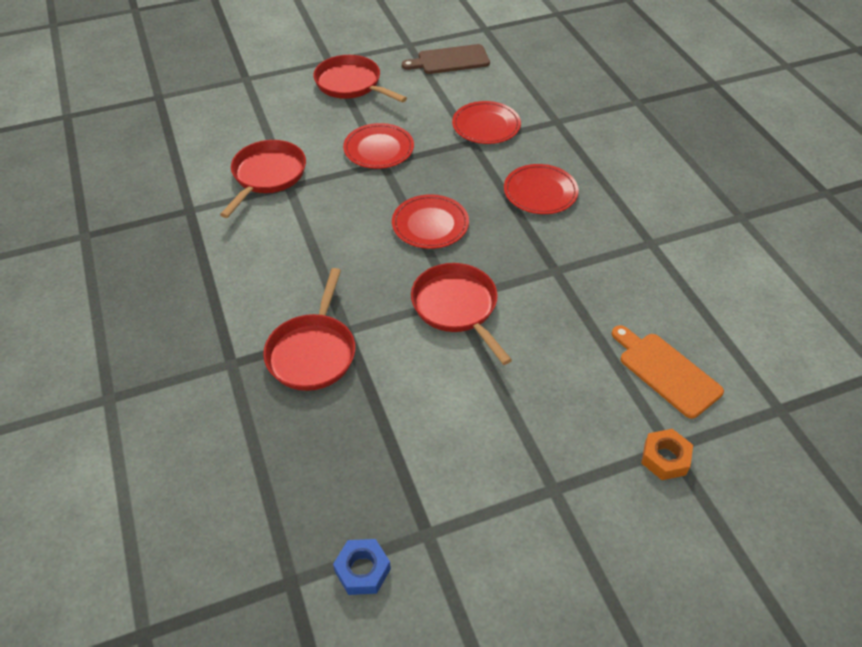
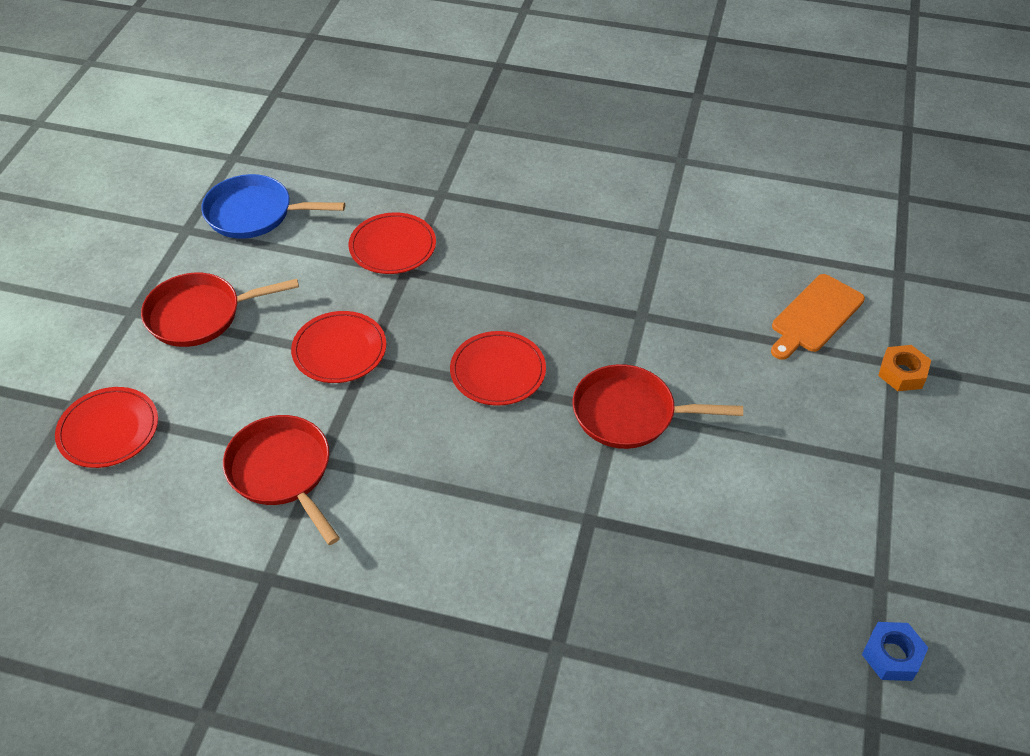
camera: 55 degrees left, 0 degrees up
red pan [263,268,355,391] -> none
brown cutting board [402,44,490,74] -> blue pan [201,174,345,239]
red plate [504,164,579,214] -> red plate moved to [55,387,158,468]
orange cutting board [612,325,724,419] -> orange cutting board turned 45 degrees counterclockwise [771,274,865,360]

